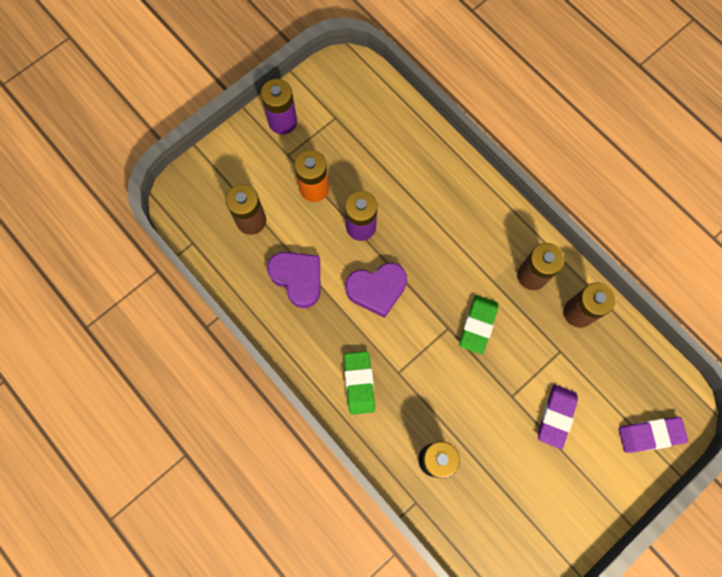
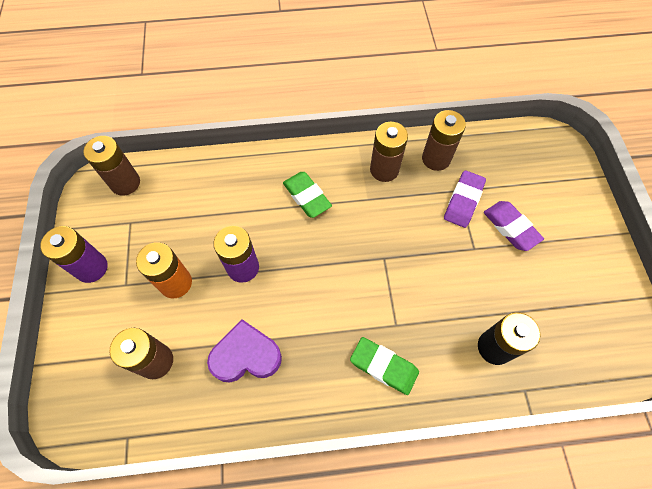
camera: 55 degrees left, 10 degrees down
purple heart [345,263,407,318] -> none
green eraser [459,295,498,354] -> green eraser moved to [283,172,332,218]
purple eraser [619,417,688,453] -> purple eraser moved to [444,170,486,228]
none -> brown battery [83,136,140,196]

